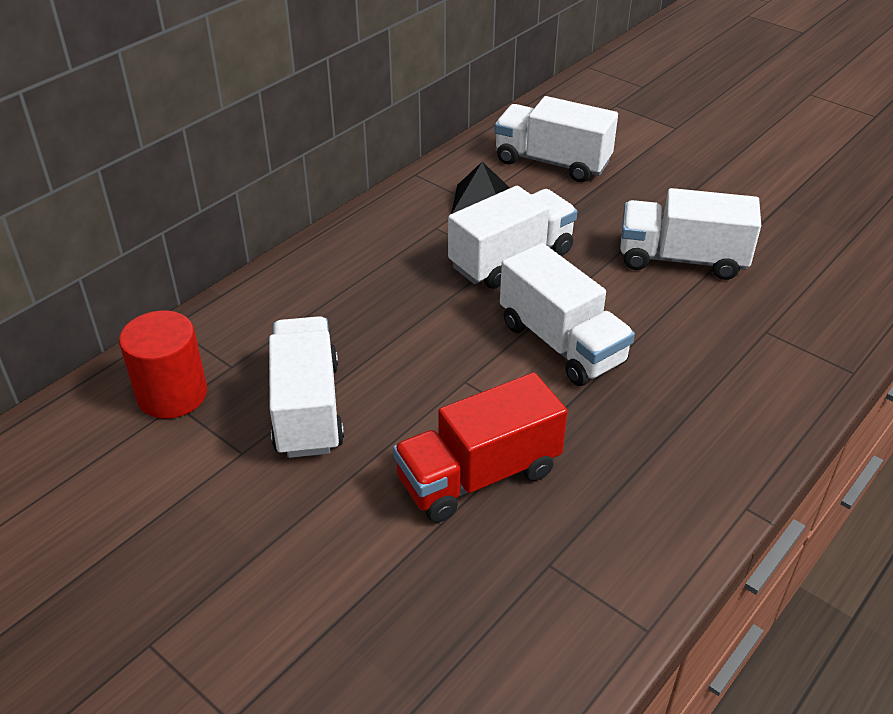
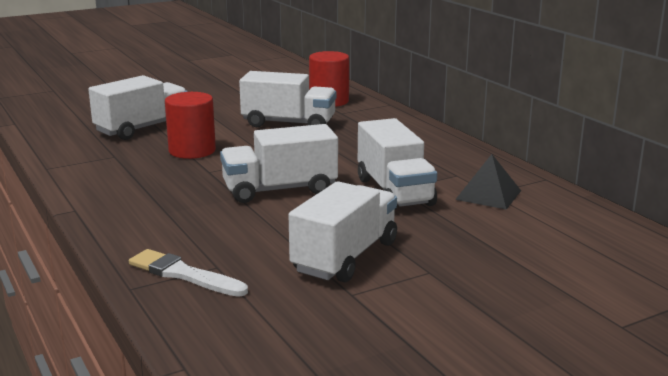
camera: 110 degrees right, 20 degrees down
red truck [393,373,568,522] -> red cylinder [165,92,216,159]
white truck [494,96,618,182] -> white truck moved to [88,75,188,140]
none -> white brush [129,249,248,297]

